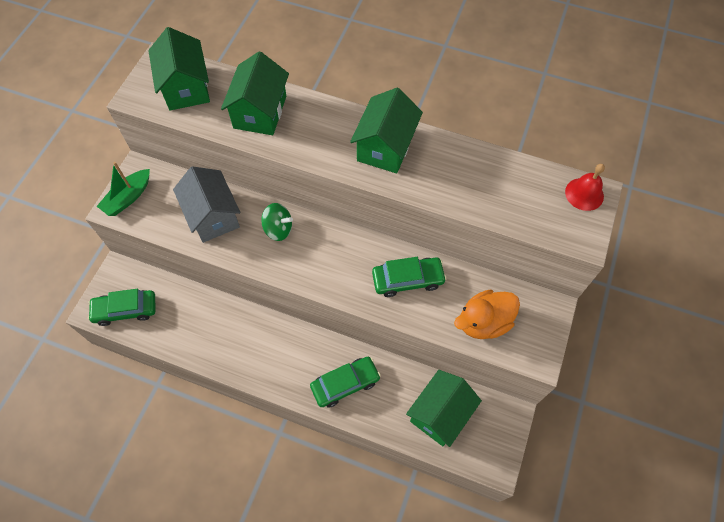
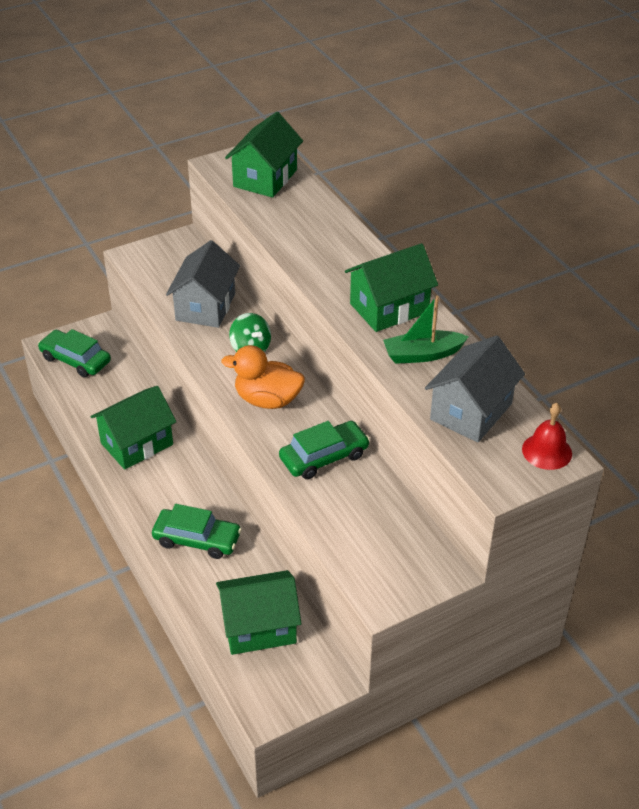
camera: 40 degrees right, 20 degrees down
green boat [97,162,150,216] -> green boat moved to [383,296,469,364]
green house [221,51,289,135] -> green house moved to [91,386,176,470]
green car [372,257,447,297] -> green car turned 60 degrees counterclockwise [279,421,370,479]
orange duck [454,290,520,339] -> orange duck moved to [221,345,305,409]
none -> grey house [425,336,525,443]

